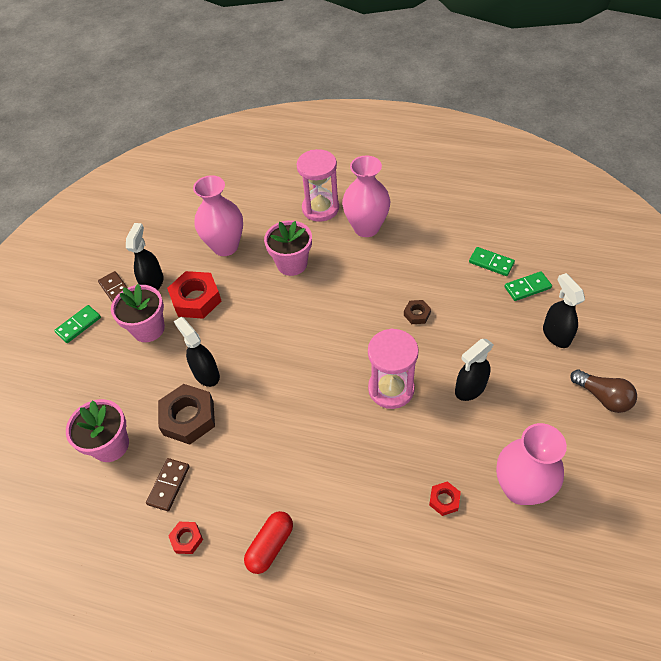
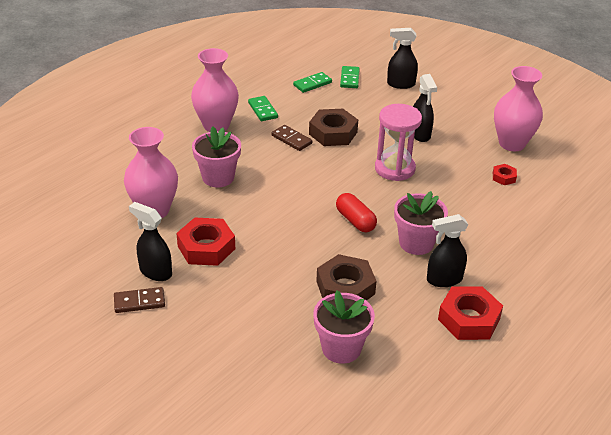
camera: 70 degrees left, 15 degrees down
green domino [54,305,101,343] -> green domino moved to [248,96,278,121]
pink flower pot [111,284,165,342] -> pink flower pot moved to [394,191,448,255]
brown domino [146,458,190,511] -> brown domino moved to [272,125,312,151]
red nut [168,522,203,554] -> red nut [438,286,503,340], size x2.01
black spray bottle [174,317,220,387] -> black spray bottle moved to [427,214,468,287]
red capsule [244,511,293,574] -> red capsule moved to [336,193,377,232]
pink hourglass [297,149,339,222] -> none
brown nut [404,300,431,324] -> brown nut [309,109,358,146], size x2.01
brown light bulb [570,369,637,413] -> none

